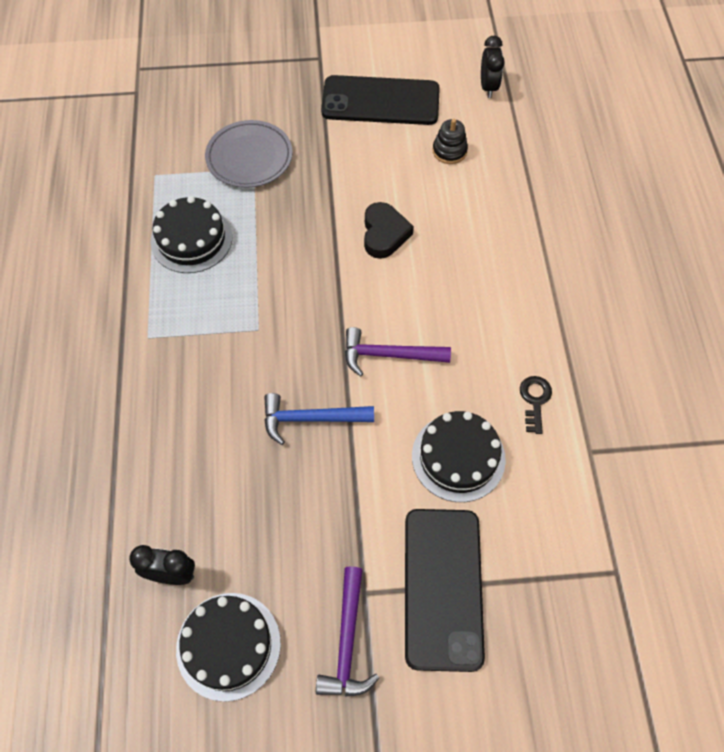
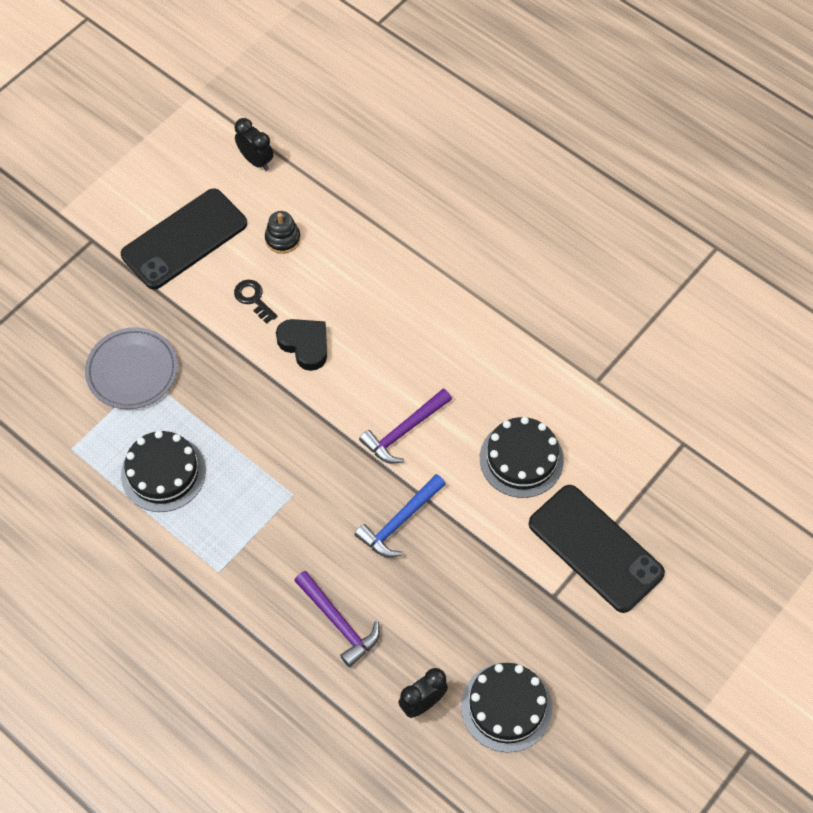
camera: 45 degrees left, 0 degrees up
purple hammer [316,566,379,697] -> purple hammer moved to [294,571,380,667]
black key [520,376,552,434] -> black key moved to [234,280,277,324]

